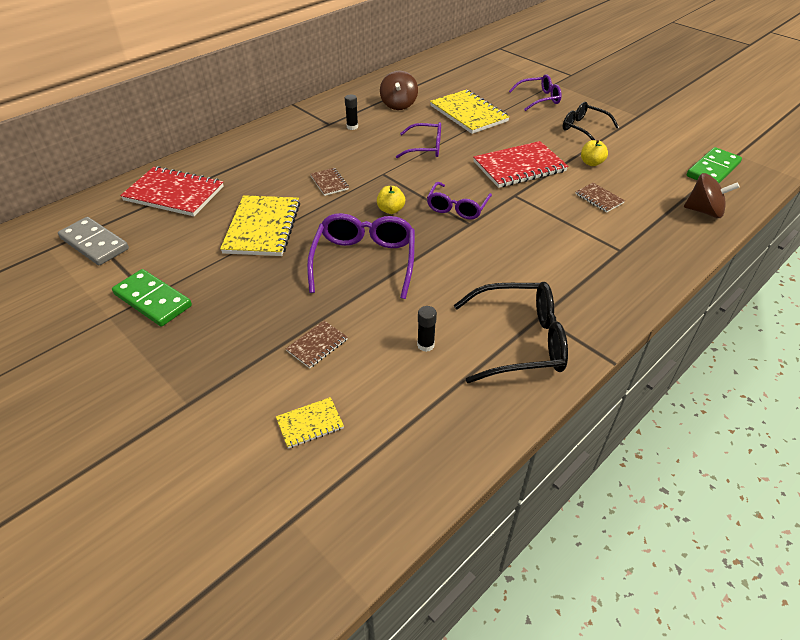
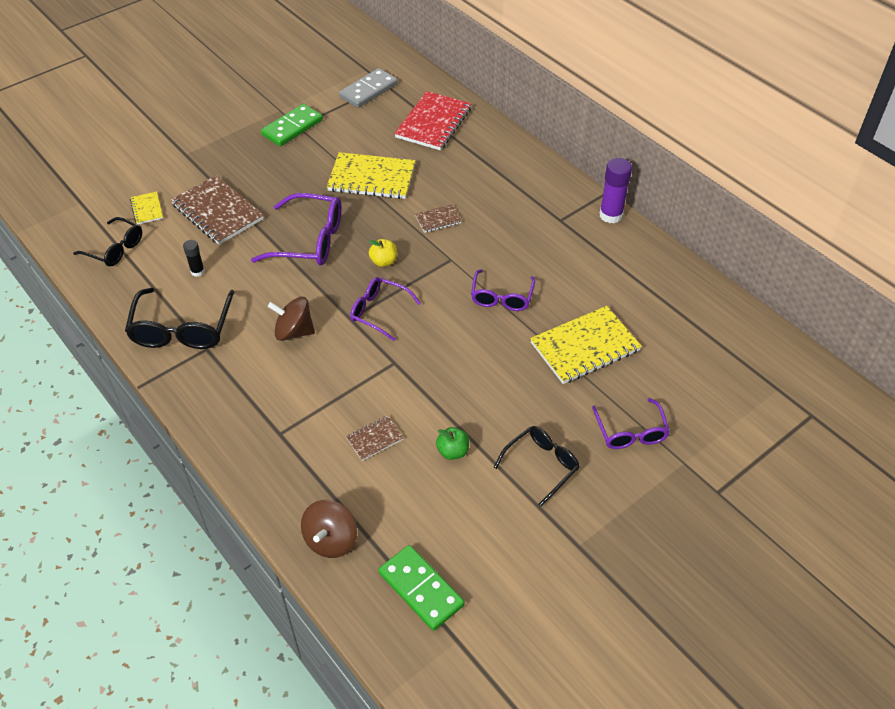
camera: 95 degrees right, 5 degrees up
brown notebook [286,321,348,368] -> brown notebook [171,175,264,245], size x2.06
black glue stick [345,95,358,130] -> none
brown spinning top [380,71,418,110] -> brown spinning top moved to [268,297,315,341]
red notebook [473,141,568,188] -> none
yellow apple [581,140,608,166] -> green apple [436,427,469,460]
none -> black glasses [73,217,142,266]
none -> purple glue stick [599,158,632,223]

